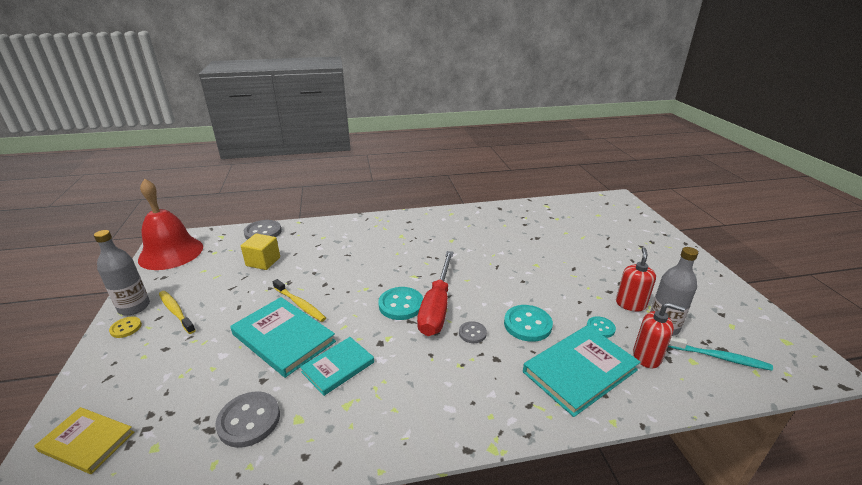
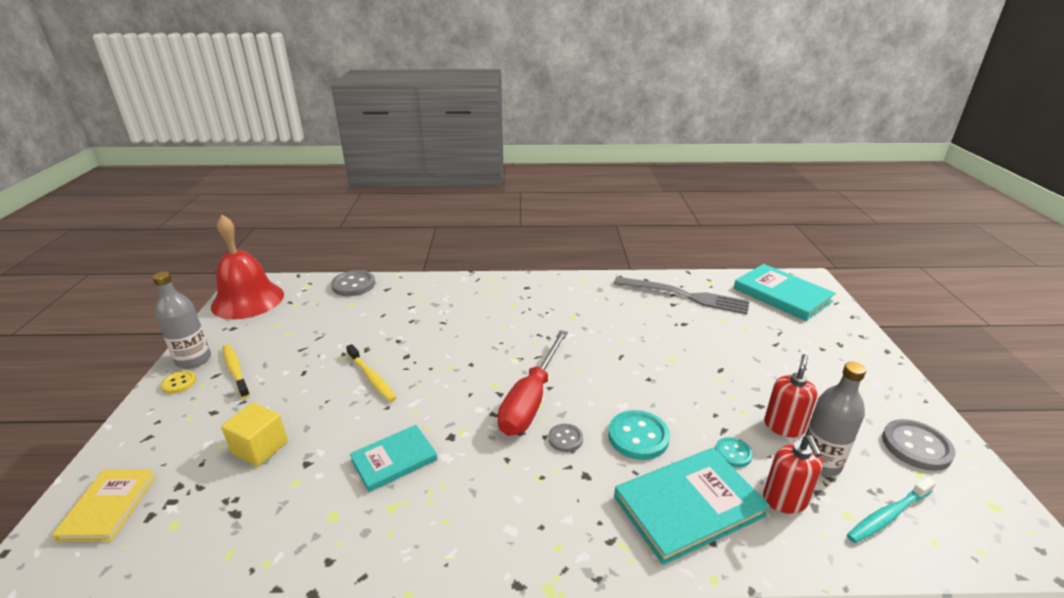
camera: 10 degrees right, 0 degrees up
yellow book [34,407,134,474] -> yellow book turned 60 degrees clockwise [52,469,156,542]
grey button [215,391,280,448] -> grey button moved to [882,419,955,471]
turquoise book [230,297,336,378] -> turquoise book moved to [734,264,836,321]
yellow cube [241,233,280,270] -> yellow cube moved to [221,402,288,467]
turquoise button [378,287,423,320] -> none
red soap dispenser [633,302,685,368] -> red soap dispenser turned 60 degrees clockwise [763,435,823,514]
turquoise toothbrush [668,336,773,371] -> turquoise toothbrush turned 120 degrees clockwise [847,477,936,543]
none -> grey fork [614,277,750,314]

